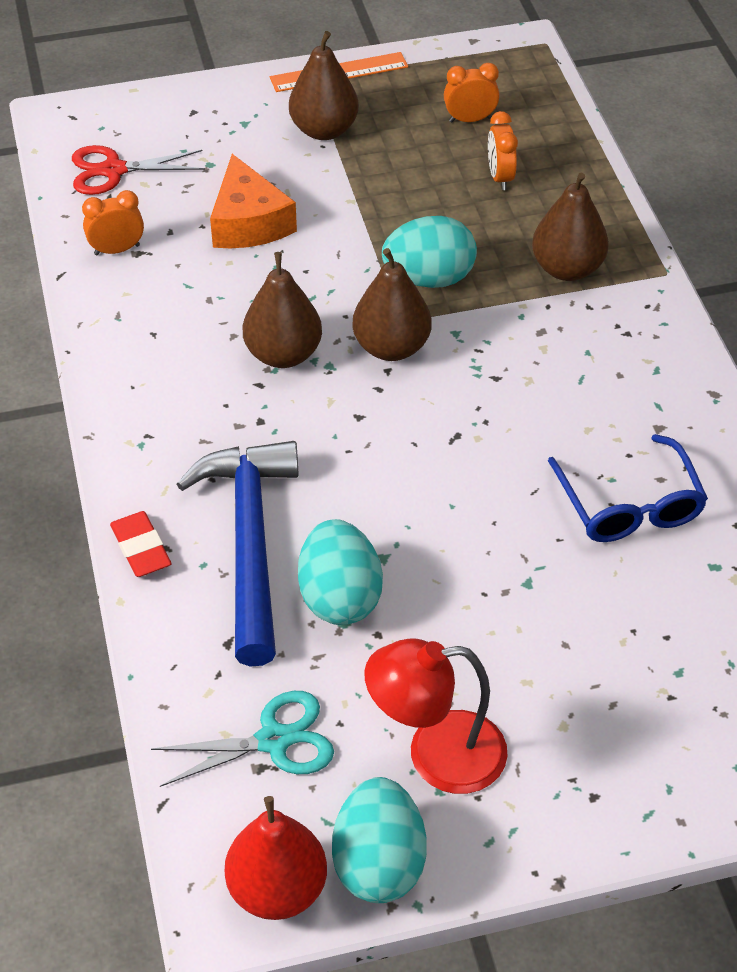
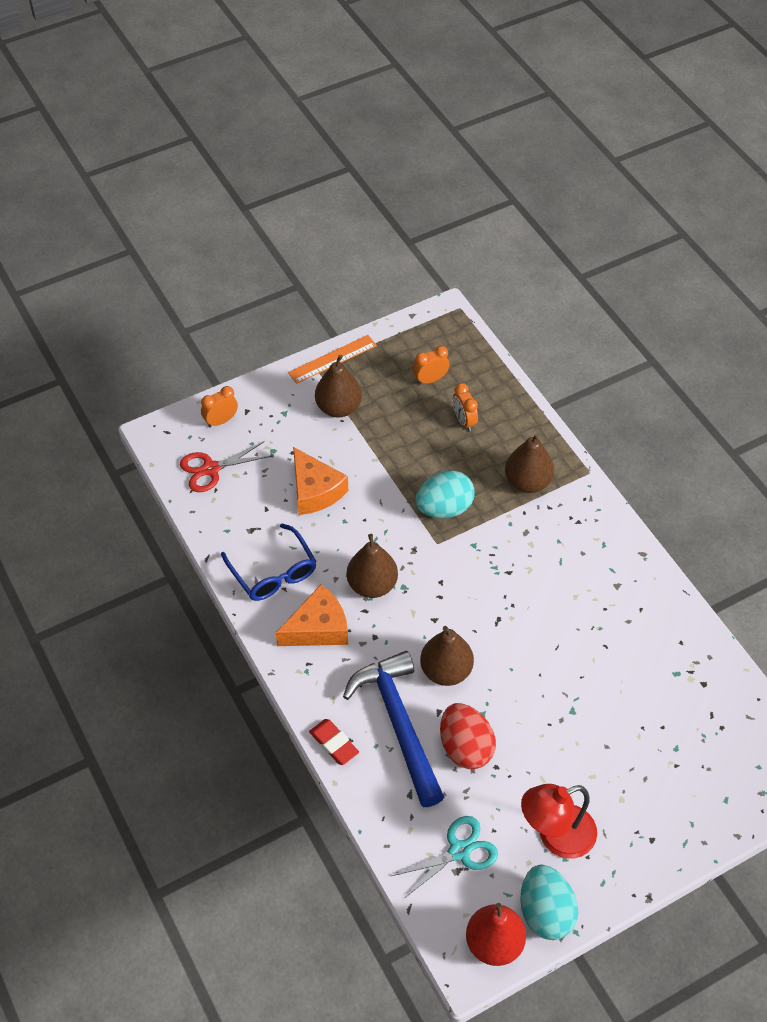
camera: 15 degrees left, 5 degrees up
orange clock [82,190,144,255] -> orange clock moved to [201,386,238,428]
turquoise egg [298,519,383,625] -> red egg [440,703,496,769]
brown pear [352,248,431,361] -> brown pear moved to [420,626,474,686]
blue glasses [548,434,708,542] -> blue glasses moved to [221,523,317,601]
none -> orange cheese [276,584,348,646]

